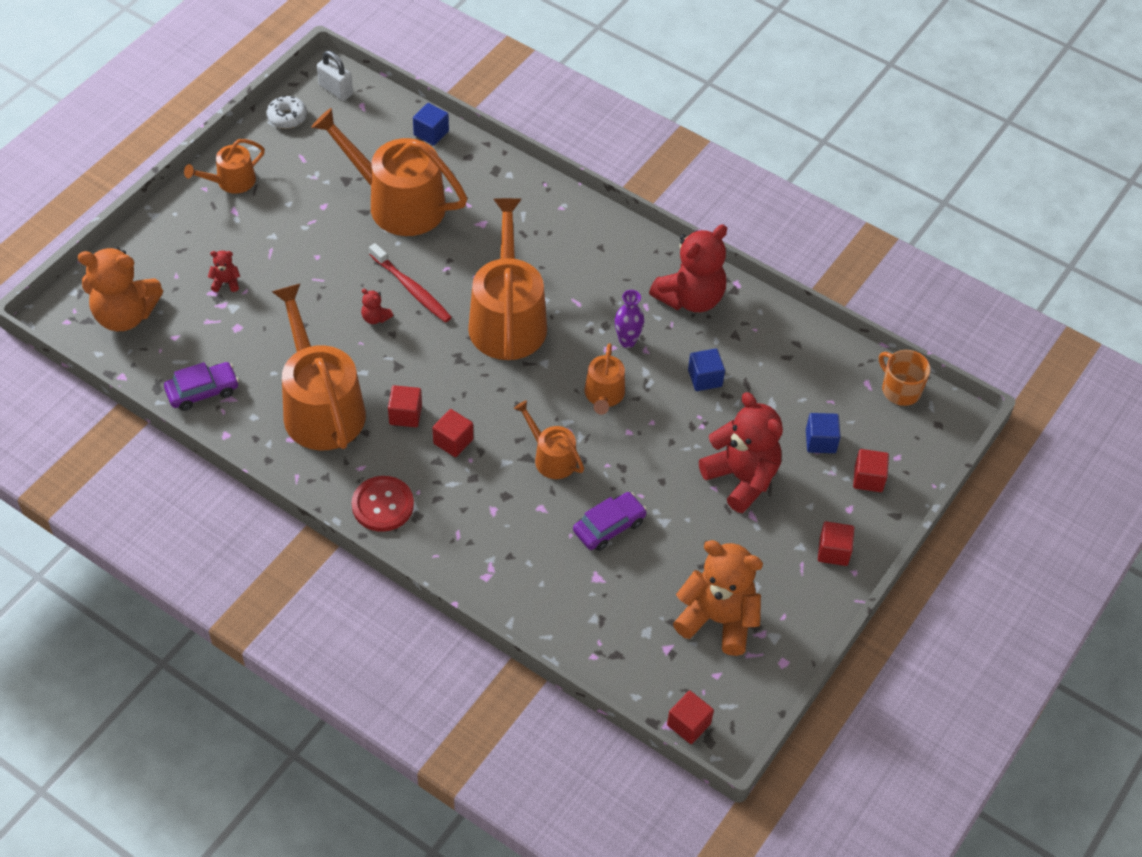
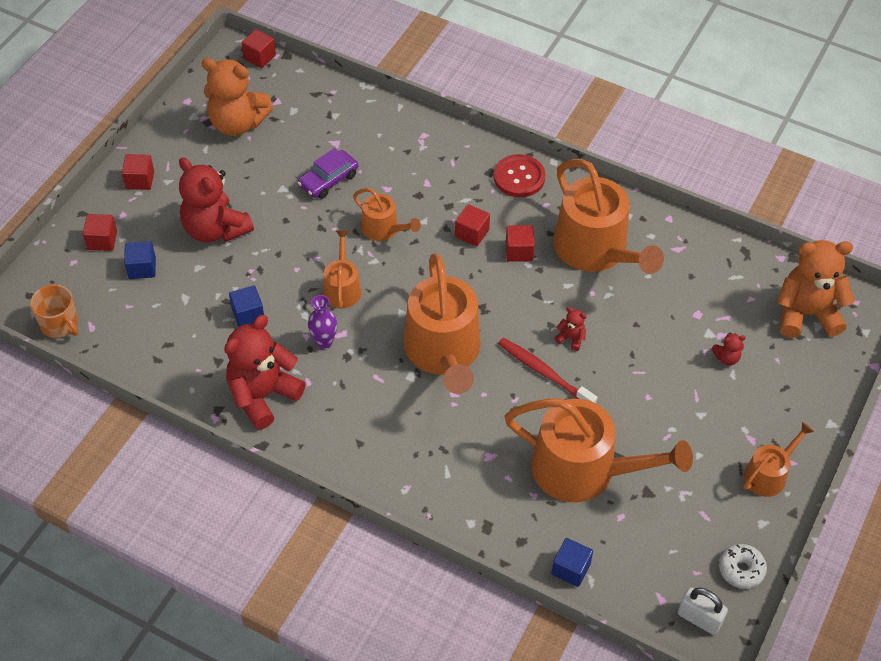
camera: 175 degrees right, 0 degrees up
purple car [164,362,239,411] -> none

